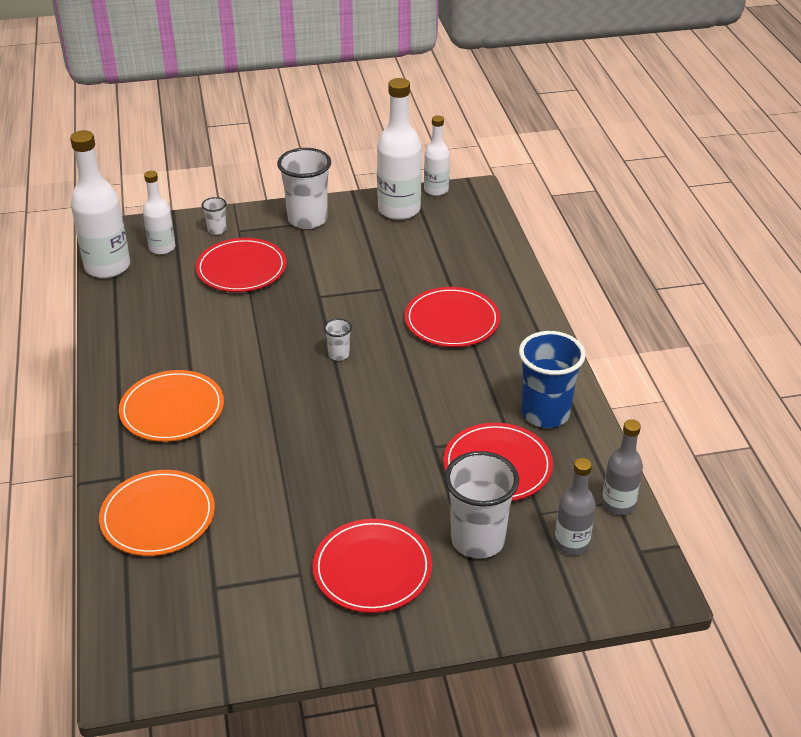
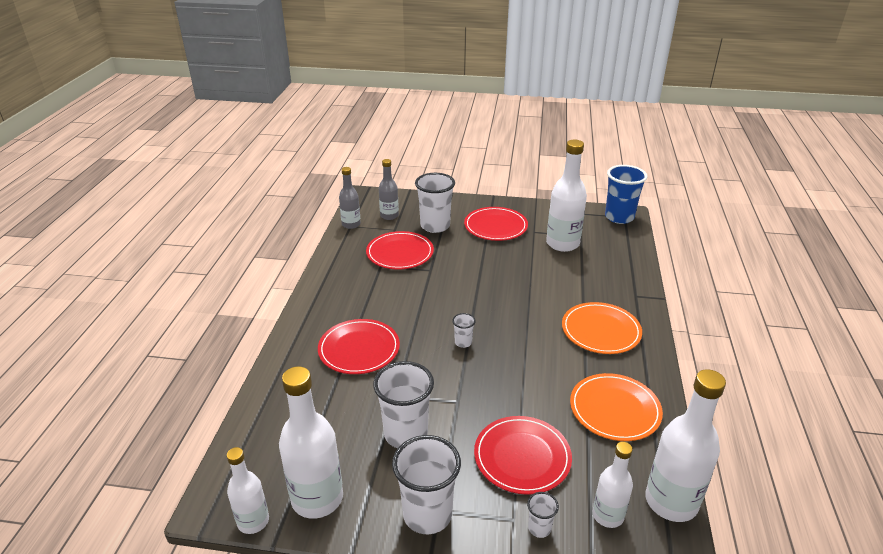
camera: 160 degrees left, 5 degrees down
orange plate [99,470,215,556] -> orange plate moved to [570,373,663,441]
blue cup [519,331,586,428] -> blue cup moved to [605,165,648,224]
none -> white cup [373,361,434,448]
none -> white bottle [546,140,587,252]

